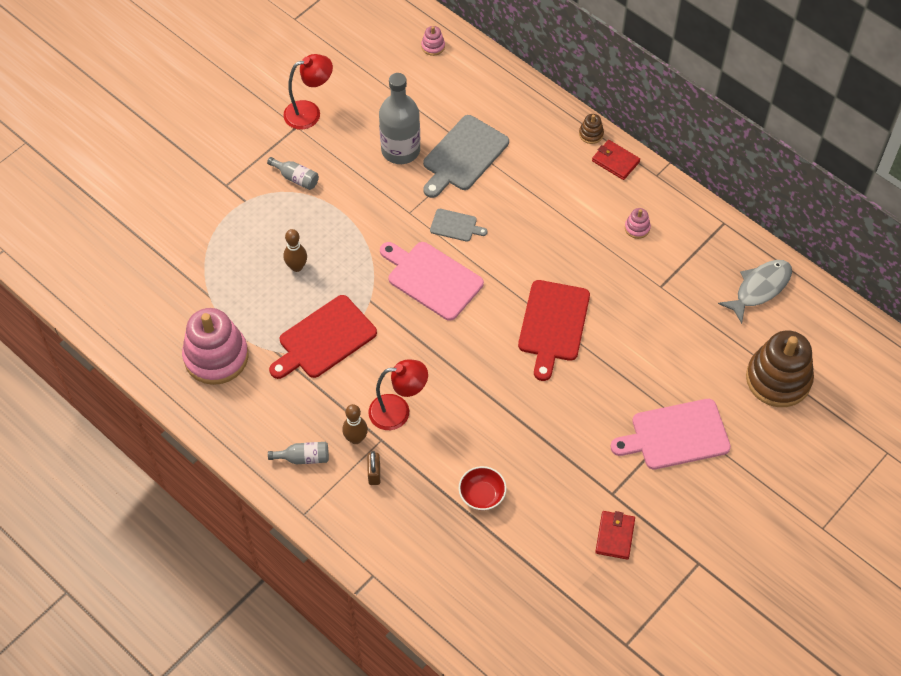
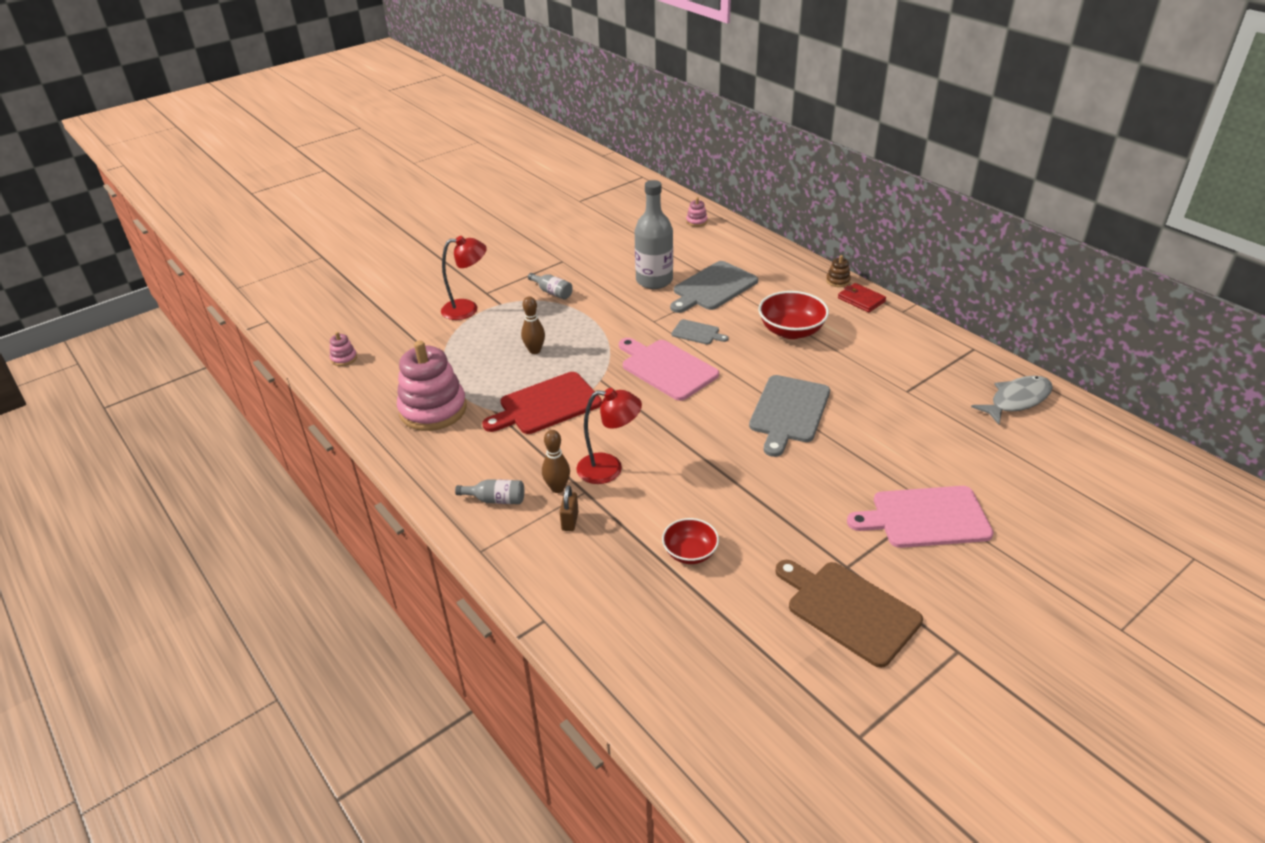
camera: 10 degrees right, 20 degrees down
red lamp [283,54,333,130] -> red lamp moved to [441,236,487,320]
red cutting board [518,280,590,381] -> grey cutting board [749,375,830,457]
red wallet [595,511,635,560] -> brown cutting board [775,560,923,668]
pink stacking toy [625,208,651,239] -> pink stacking toy moved to [330,332,357,366]
brown stacking toy [746,330,814,407] -> none
none -> red bowl [758,291,829,339]

